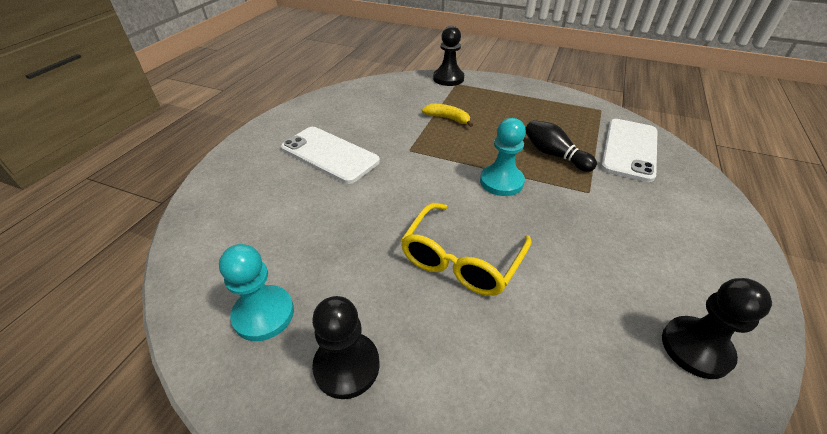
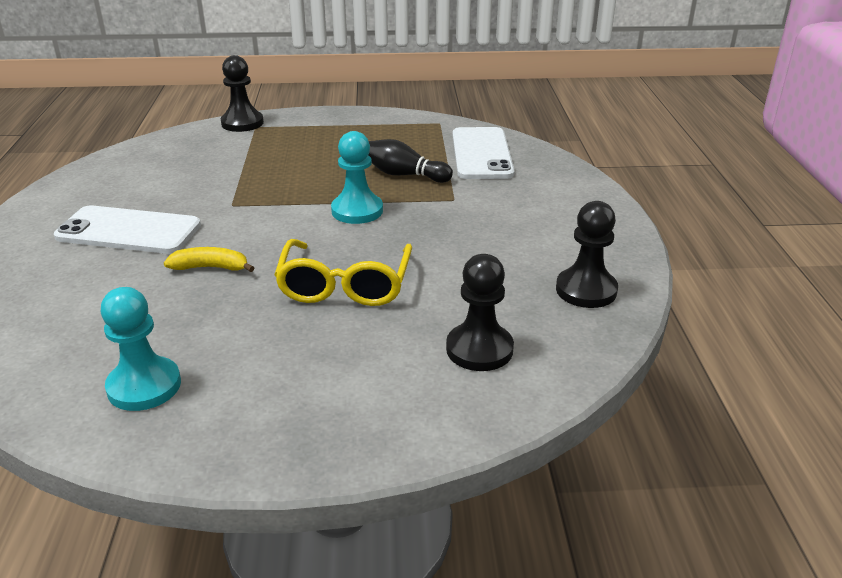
camera: 25 degrees left, 10 degrees down
black pawn [312,296,380,399] -> black pawn moved to [446,254,514,371]
yellow banana [422,104,473,127] -> yellow banana moved to [164,247,254,272]

